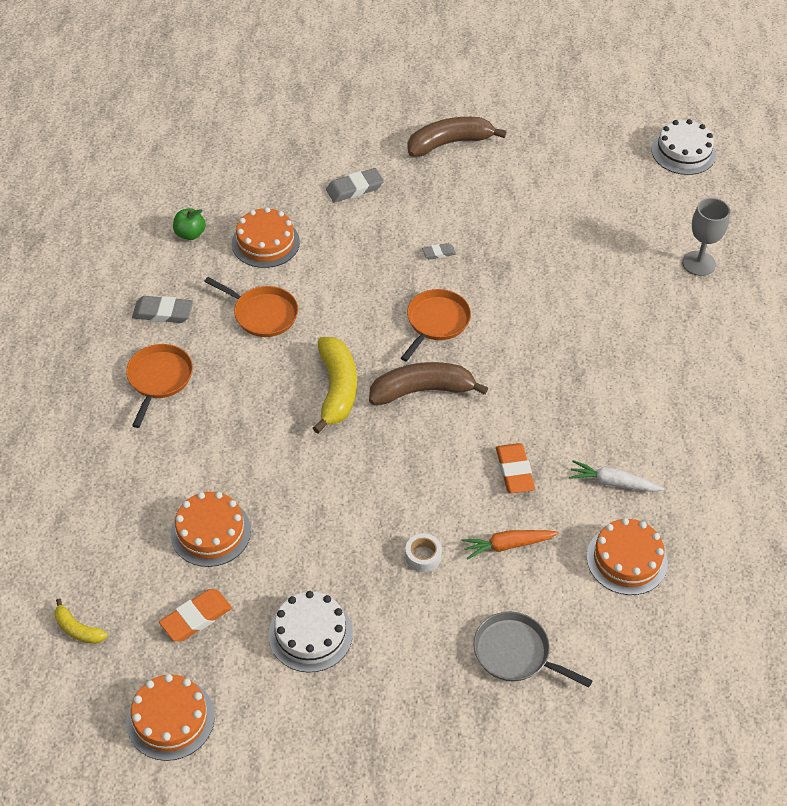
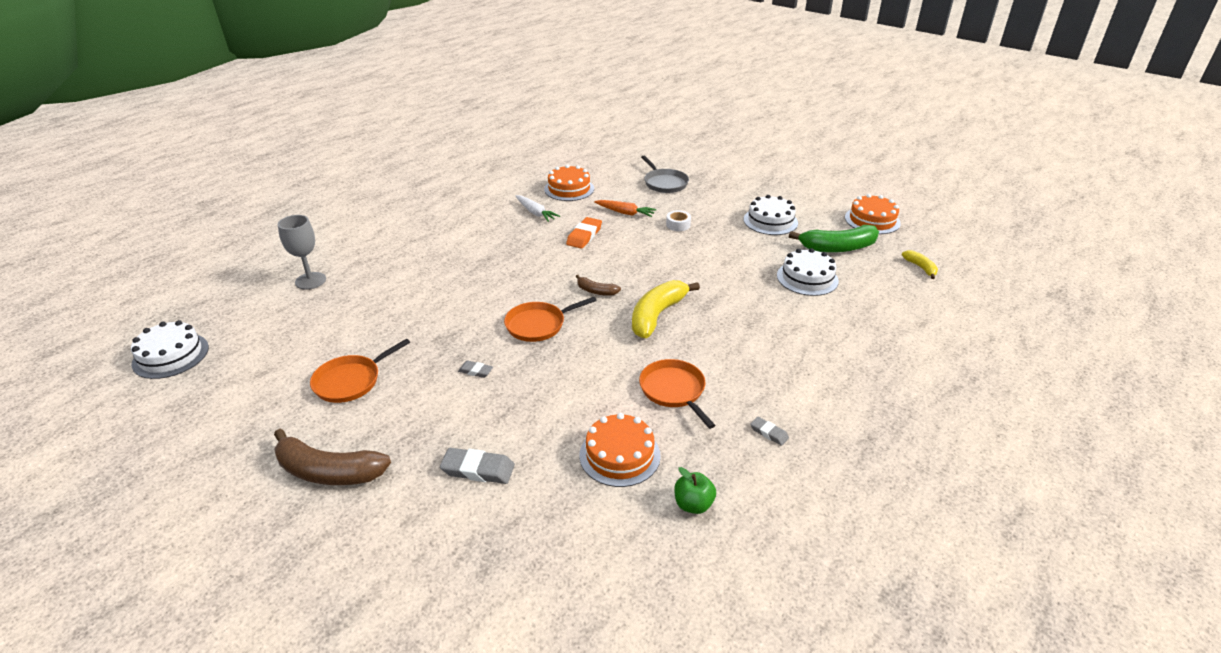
camera: 145 degrees left, 15 degrees down
orange pan [126,344,193,428] -> orange pan moved to [310,339,410,403]
grey eraser [132,296,193,323] -> grey eraser [750,417,789,446], size x0.57
orange eraser [159,589,232,641] -> green banana [789,225,879,253]
orange cake [171,492,251,567] -> white cake [777,248,839,296]
brown banana [369,362,488,405] -> brown banana [576,275,621,296], size x0.51

